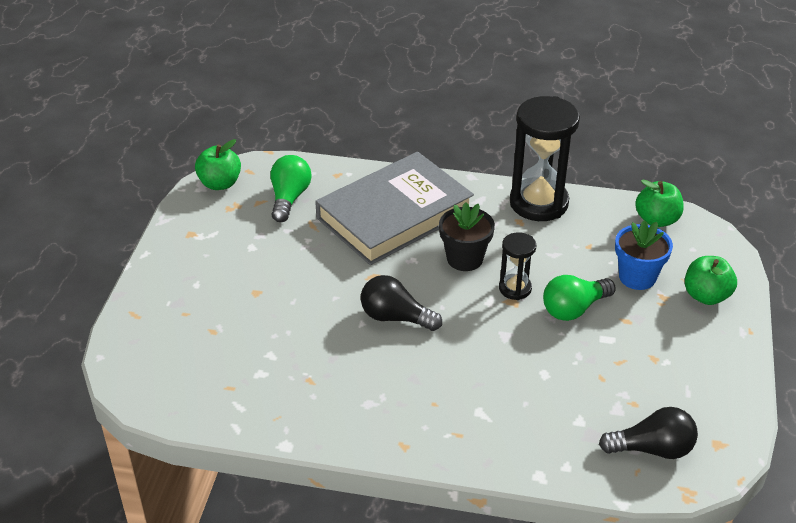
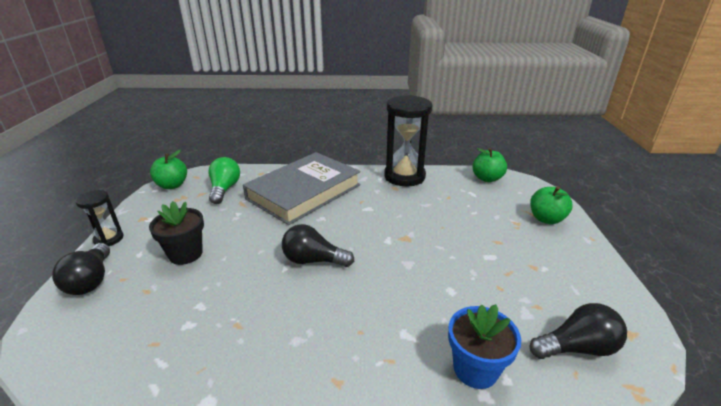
camera: 10 degrees left, 10 degrees down
black flower pot [439,202,495,271] -> black flower pot moved to [149,201,204,265]
black hourglass [499,232,536,300] -> black hourglass moved to [75,190,124,246]
green light bulb [543,275,616,321] -> none
blue flower pot [615,220,673,290] -> blue flower pot moved to [448,304,521,389]
none -> black light bulb [52,243,110,295]

